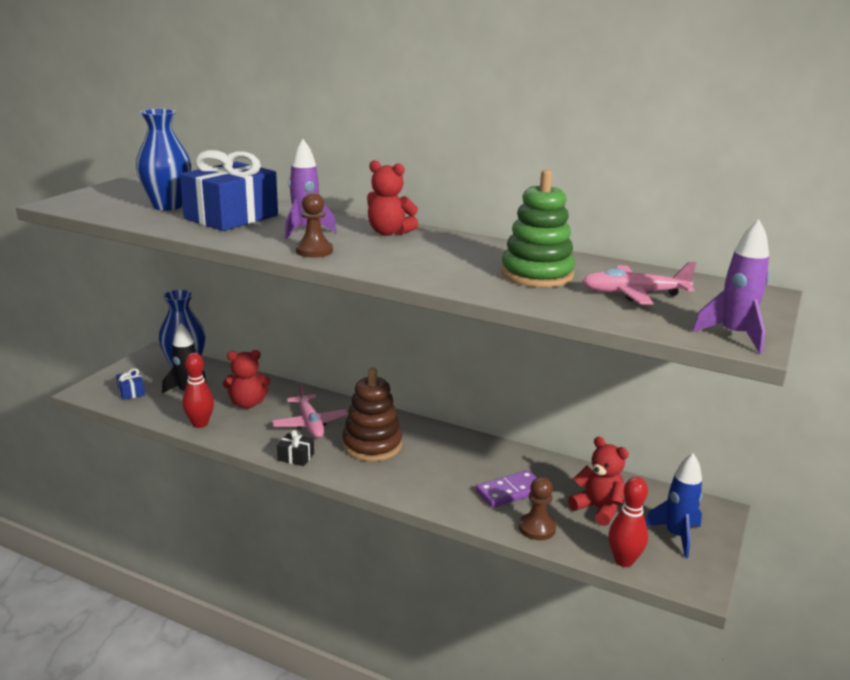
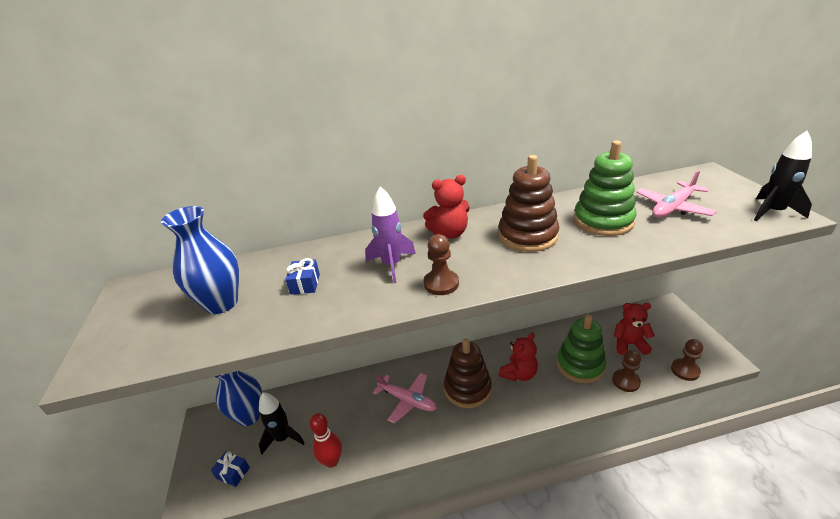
camera: 35 degrees left, 10 degrees up
blue gift [180,150,278,231] -> blue gift [285,258,320,295], size x0.41
red teddy bear [223,350,270,409] -> red teddy bear moved to [499,333,538,381]
black gift [277,430,314,466] -> none
purple domino [476,470,537,508] -> green stacking toy [557,314,606,383]
red bowling pin [608,477,648,567] -> brown pawn [671,339,703,381]
blue rocket [645,453,703,558] -> none
purple rocket [693,219,769,353] -> black rocket [754,131,812,221]
none -> brown stacking toy [498,155,559,252]

